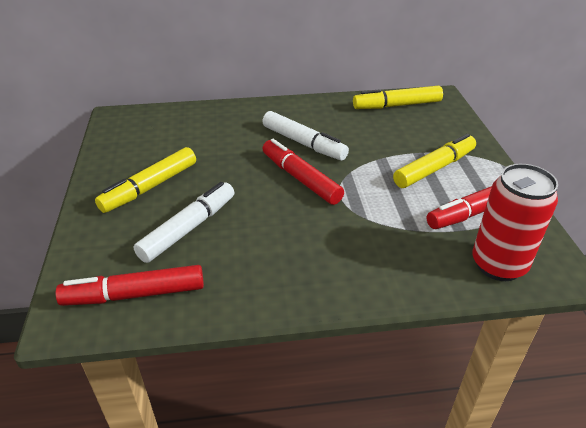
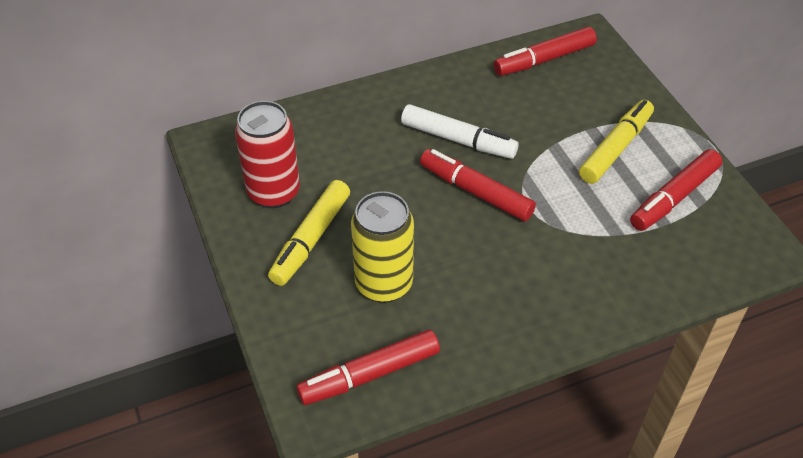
camera: 15 degrees left, 10 degrees up
white marker [134,182,235,263] -> yellow can [351,191,414,303]
yellow marker [353,86,443,109] -> red marker [493,27,597,76]
red can [472,164,558,281] -> red can moved to [235,101,300,208]

